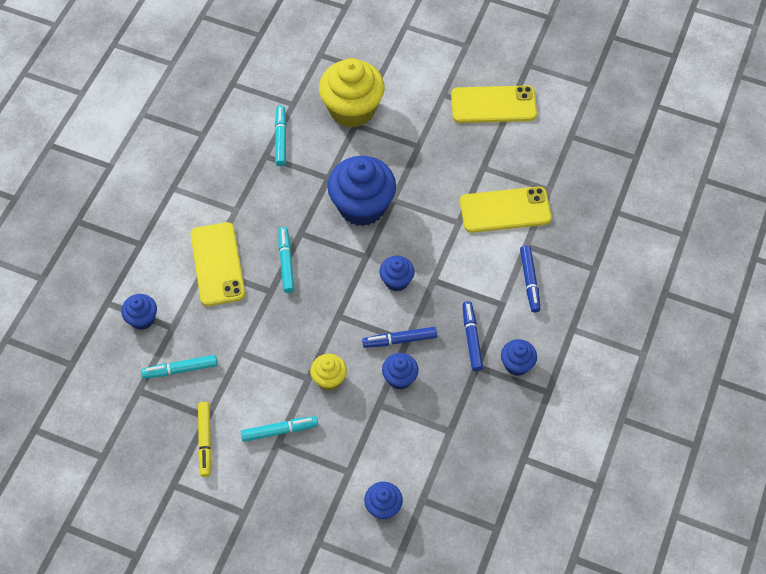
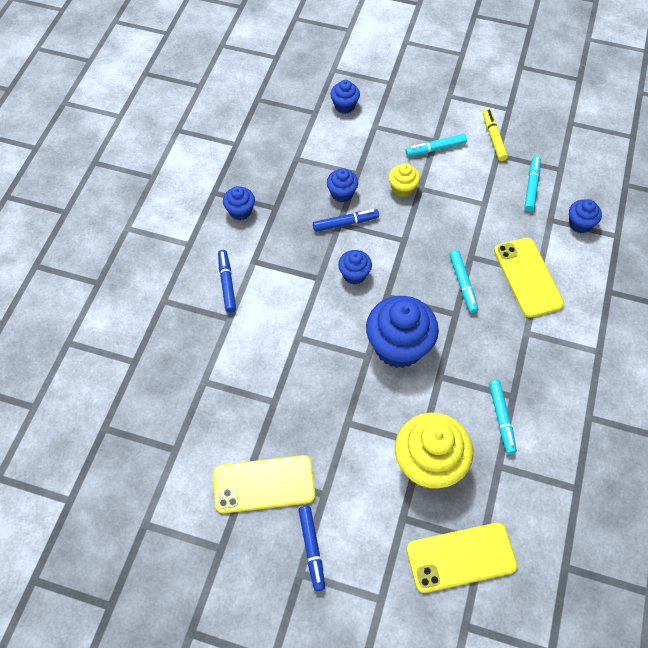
camera: 175 degrees right, 0 degrees up
turquoise marker [141,355,217,379] -> turquoise marker turned 60 degrees counterclockwise [524,156,541,211]
yellow phone [460,187,552,233] -> yellow phone moved to [407,523,517,593]
blue marker [463,301,483,371] -> blue marker moved to [298,506,325,591]

